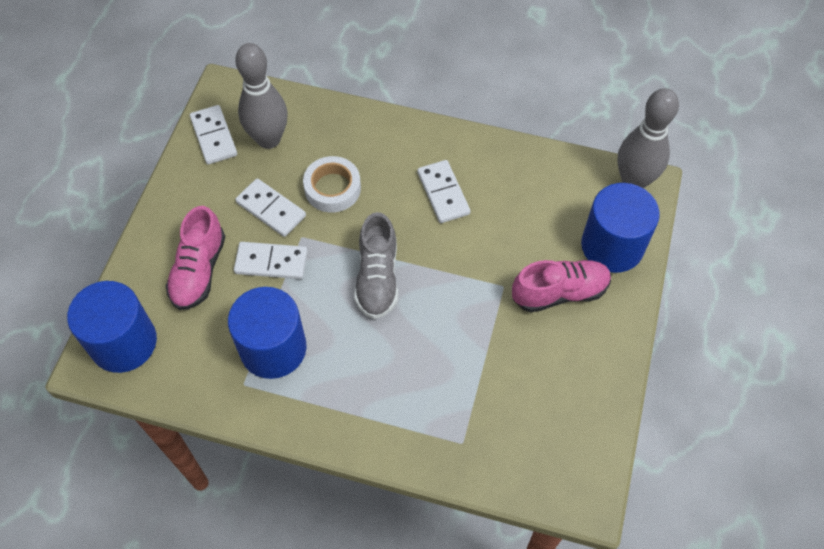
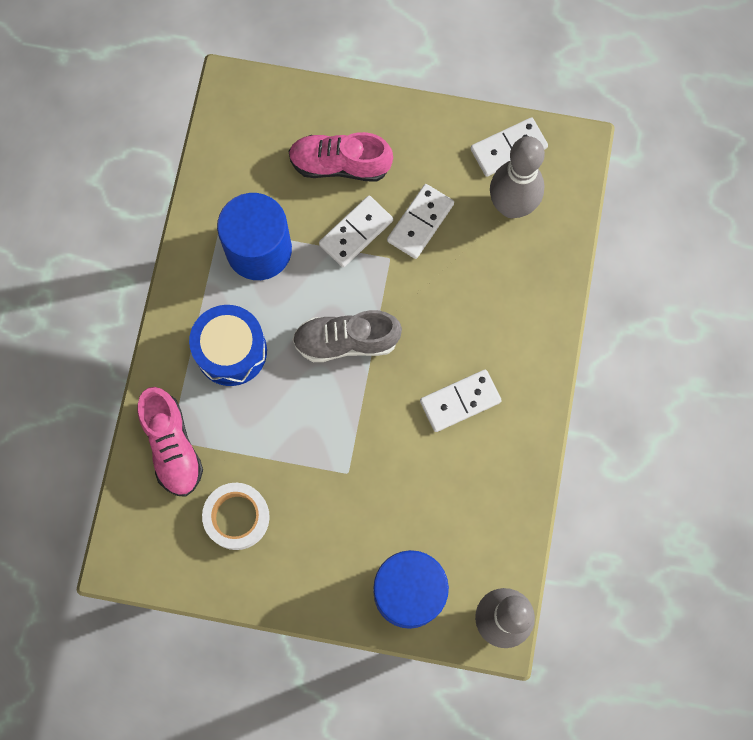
camera: 85 degrees right, 15 degrees up
blue cylinder [67,281,157,373] -> none
white domino [234,242,308,279] -> white domino turned 45 degrees clockwise [319,196,393,267]
white tape [303,156,361,213] -> white tape moved to [202,483,270,550]
pink shoe [512,260,611,312] -> pink shoe moved to [138,387,203,497]
none -> blue drum [189,305,267,386]

